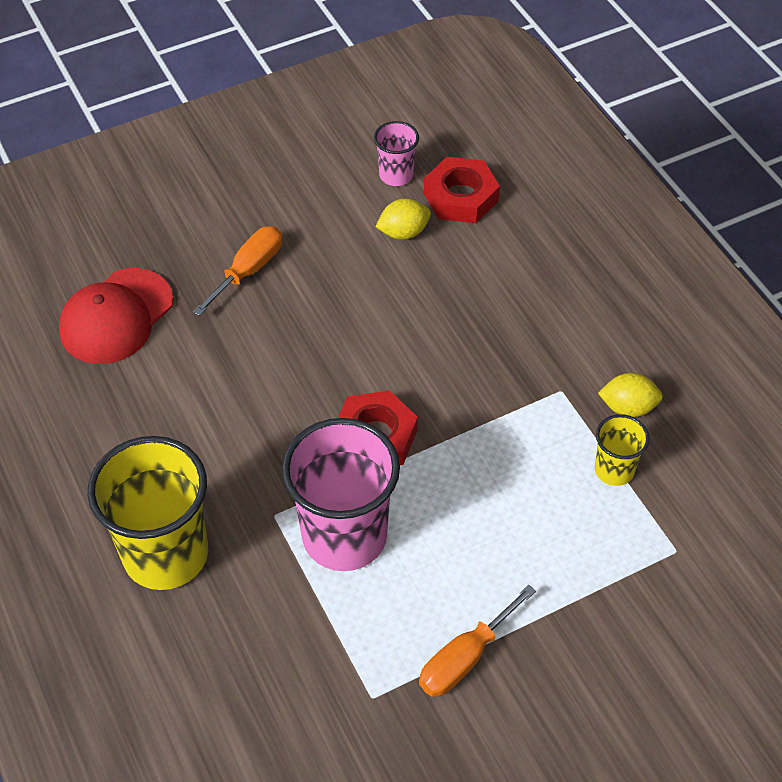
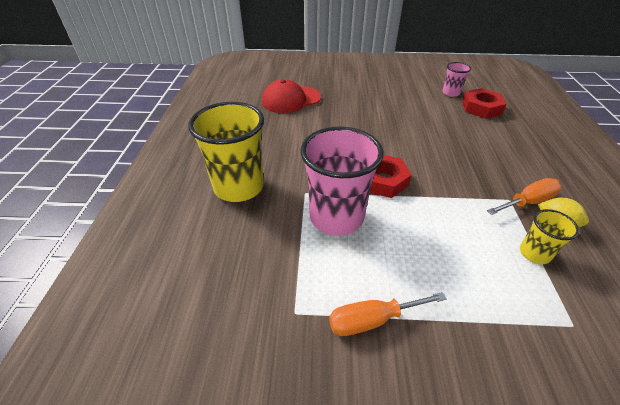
camera: 30 degrees right, 10 degrees down
orange screwdriver [192,226,282,316] -> orange screwdriver moved to [487,178,562,215]
yellow lemon [376,199,431,240] -> none

